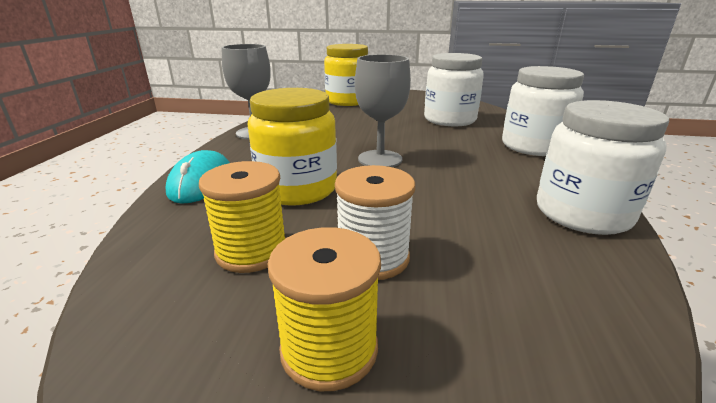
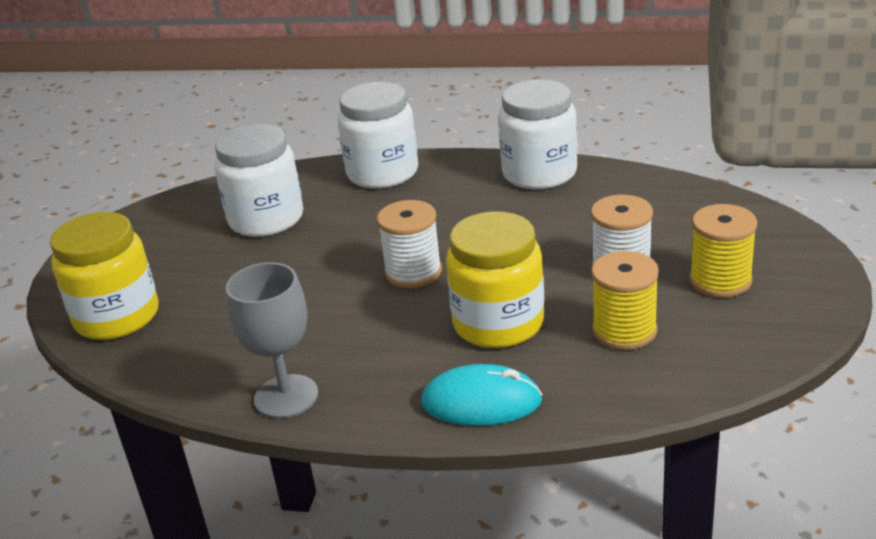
camera: 85 degrees left, 5 degrees up
grey goblet [355,54,411,167] -> white spool [377,200,442,288]

